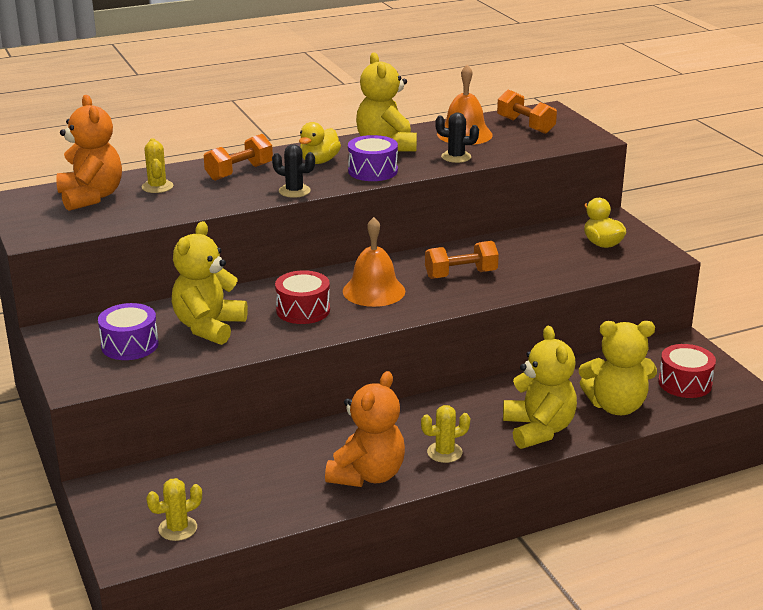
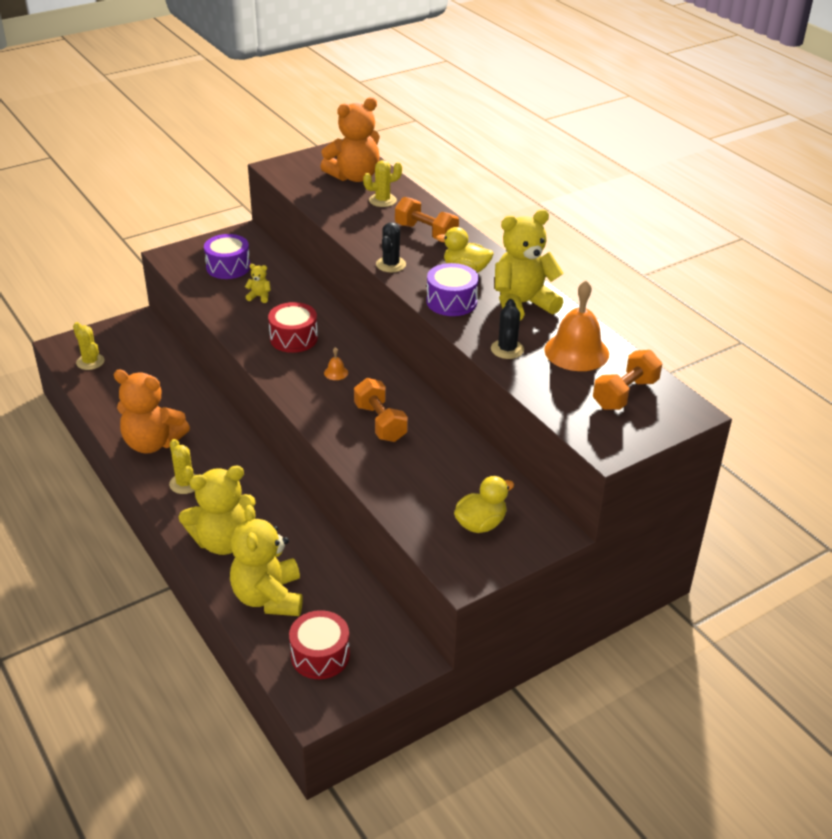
camera: 80 degrees right, 10 degrees up
yellow teddy bear [172,221,248,345] -> yellow teddy bear [245,264,271,303], size x0.41
orange bell [343,217,405,307] -> orange bell [324,347,348,380], size x0.41

